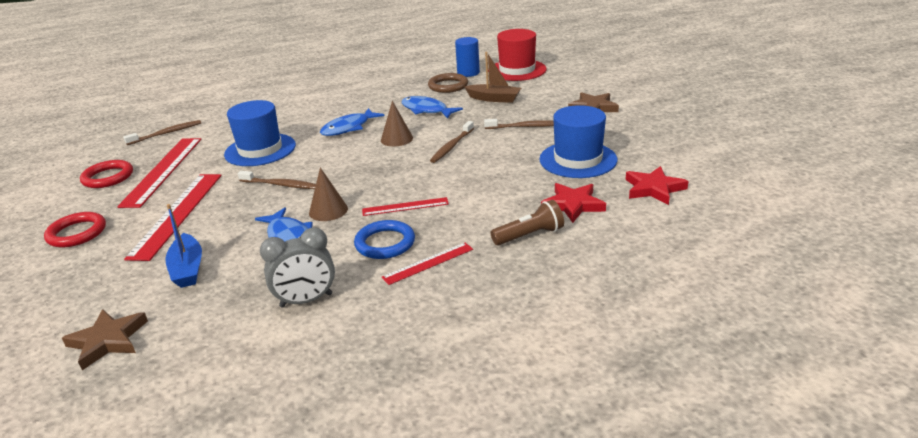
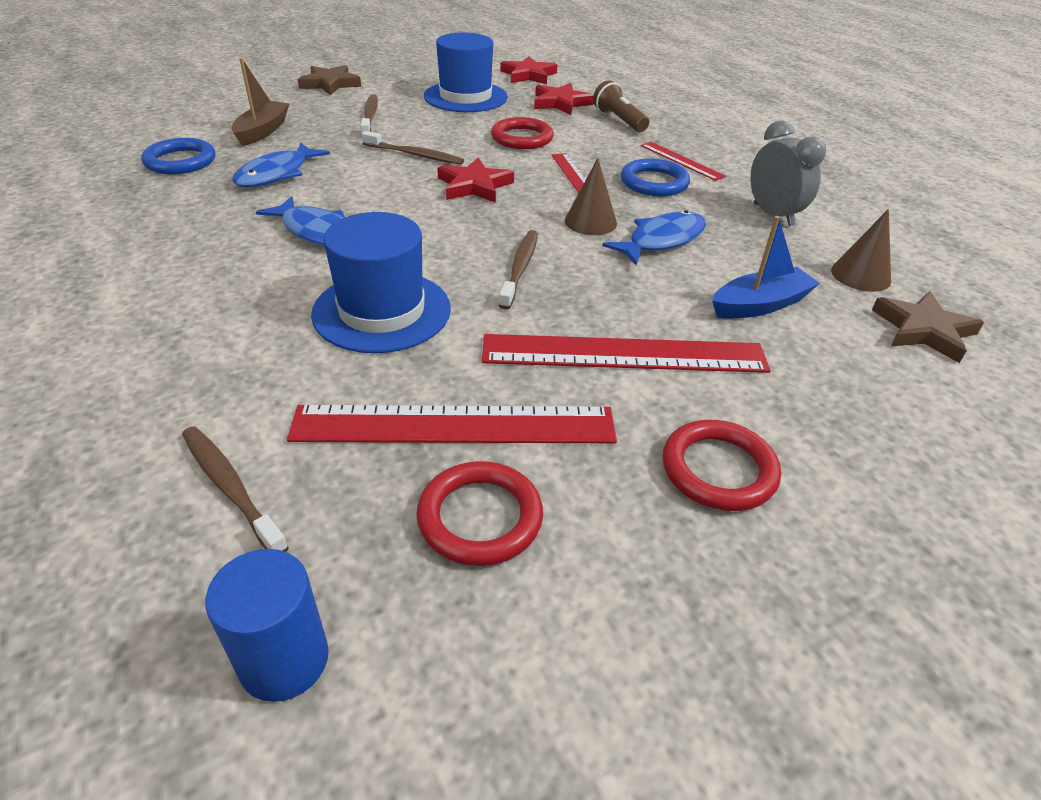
camera: 100 degrees left, 10 degrees up
brown cone [381,101,413,146] -> brown cone moved to [831,209,891,292]
brown ring [428,73,468,93] -> blue ring [141,138,215,174]
blue cylinder [455,37,480,77] -> blue cylinder moved to [205,549,329,702]
red hat [488,29,547,81] -> none
none -> red star [437,158,514,203]
none -> red ring [491,117,554,149]

